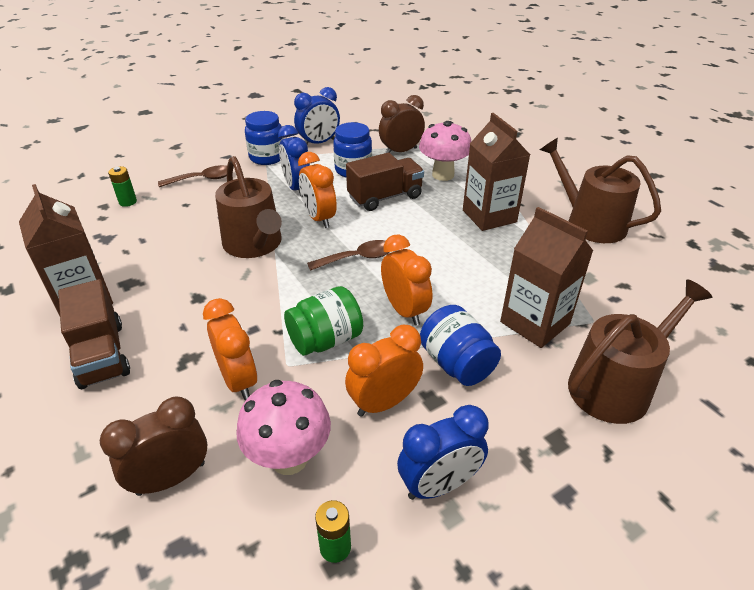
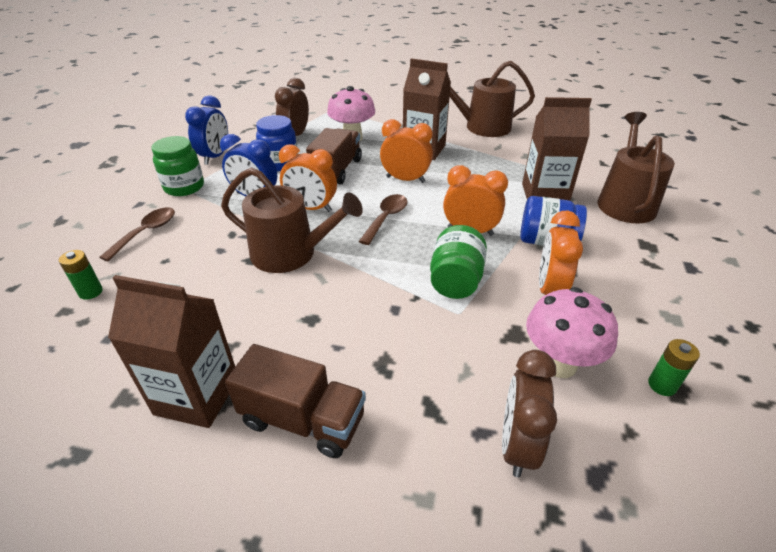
camera: 45 degrees left, 0 degrees up
orange clock [203,298,257,400] -> orange clock moved to [380,119,433,183]
blue jar [245,111,284,165] -> green jar [151,136,204,196]
blue clock [397,405,489,500] -> none

